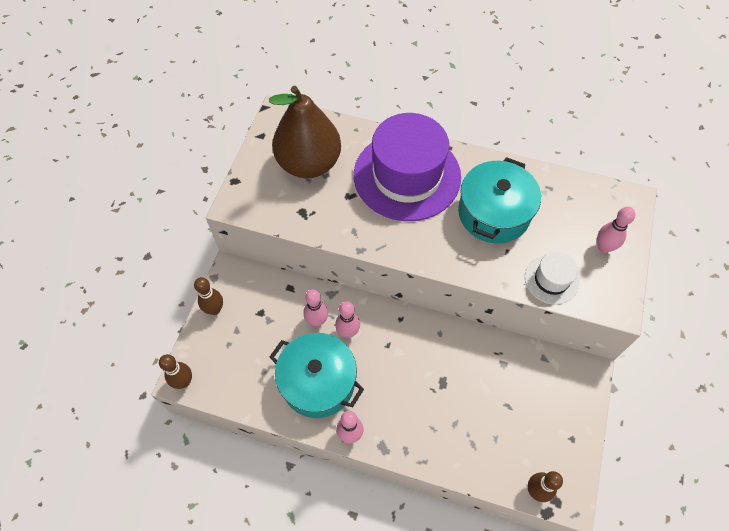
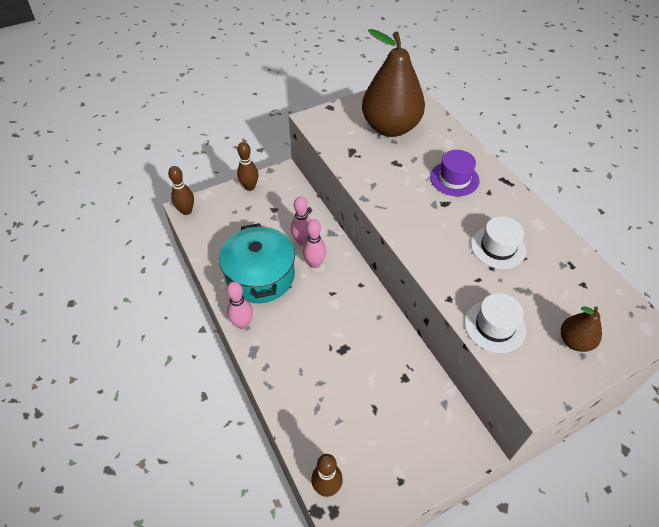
camera: 45 degrees right, 10 degrees down
purple hat [354,113,461,221] -> purple hat [430,150,479,196], size x0.46
turquoise pot [458,157,541,243] -> white hat [471,216,526,269]
pink bowling pin [597,207,635,253] -> brown pear [561,306,602,352]

